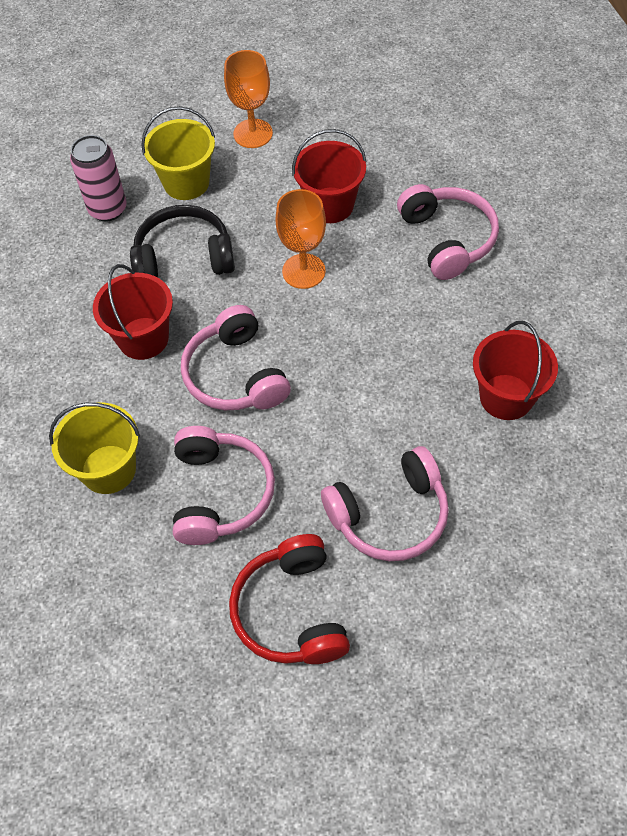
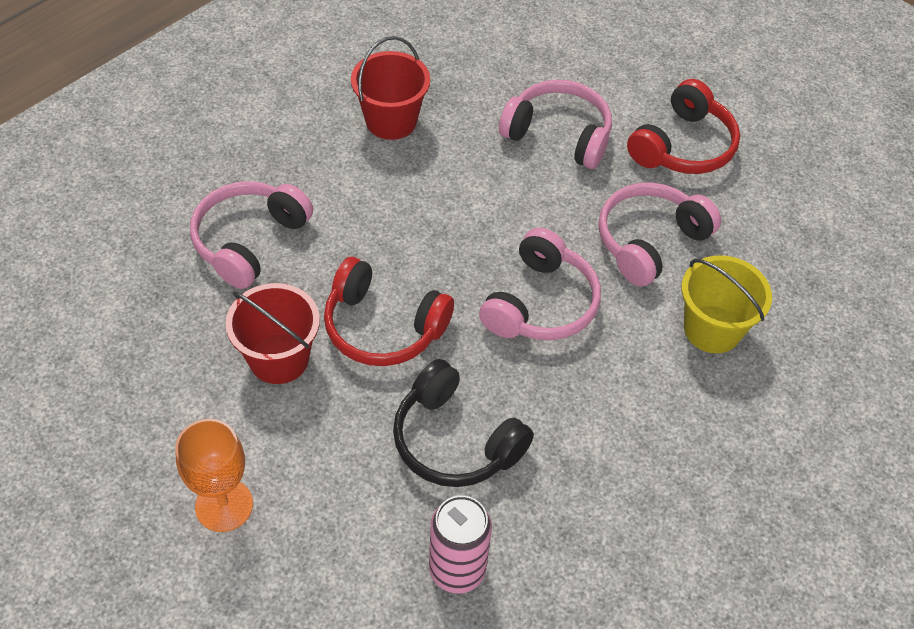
camera: 135 degrees left, 5 degrees down
red bucket [93,264,173,360] -> none
yellow bucket [141,106,215,200] -> none
orange goblet [275,189,326,289] -> red headphones [324,257,454,366]

